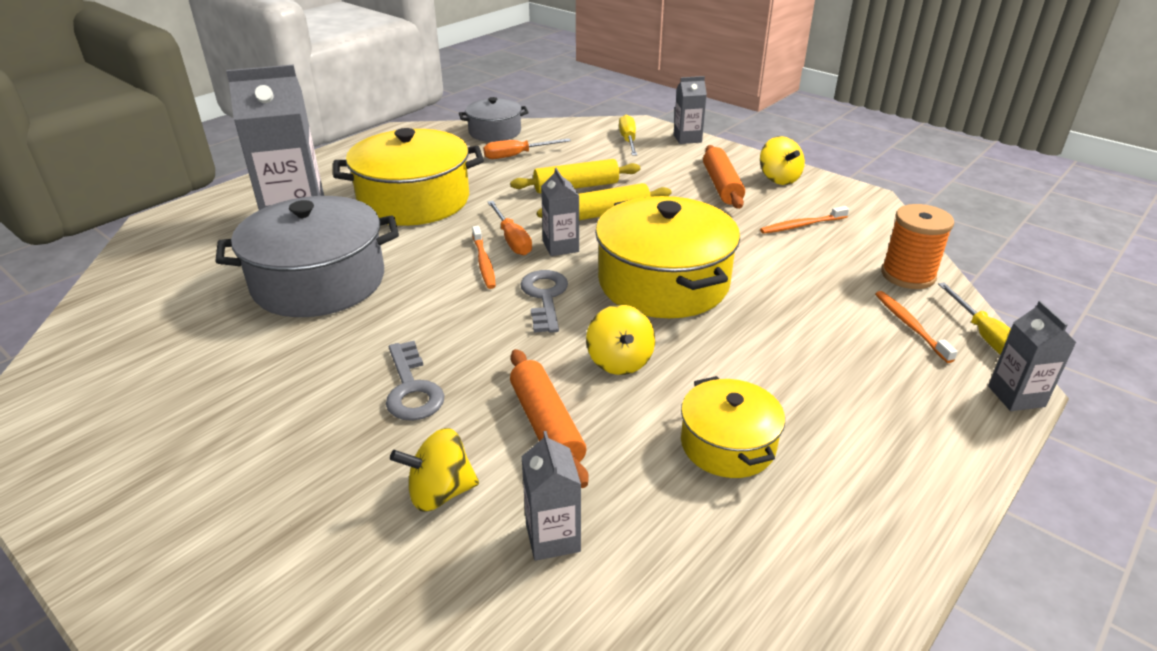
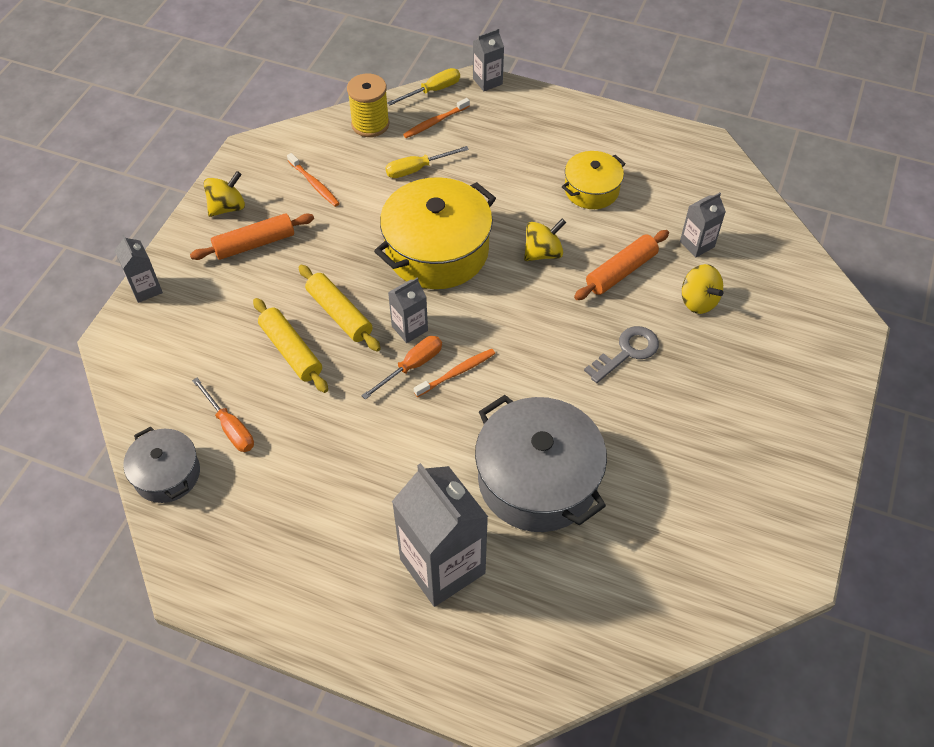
camera: 110 degrees left, 20 degrees up
yellow pot [333,128,484,226] -> none
grey key [520,270,568,333] -> none
yellow screwdriver [619,115,637,156] -> yellow screwdriver moved to [385,146,469,178]
orange spool [881,204,954,289] -> yellow spool [347,73,389,137]

